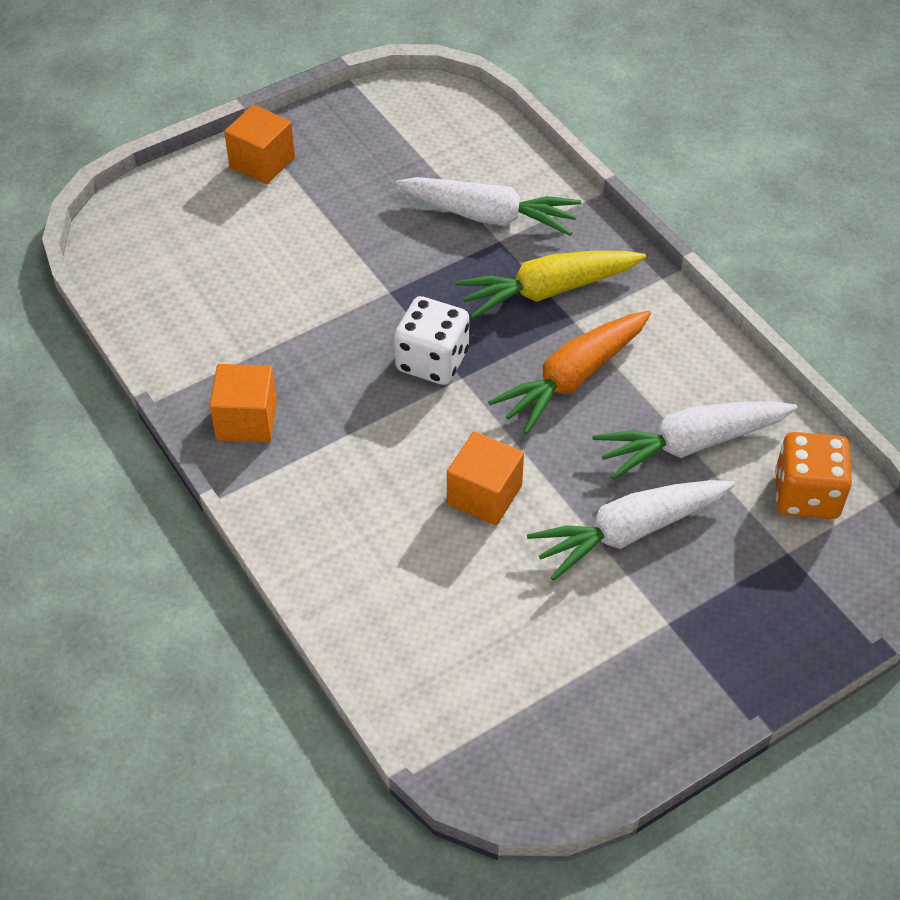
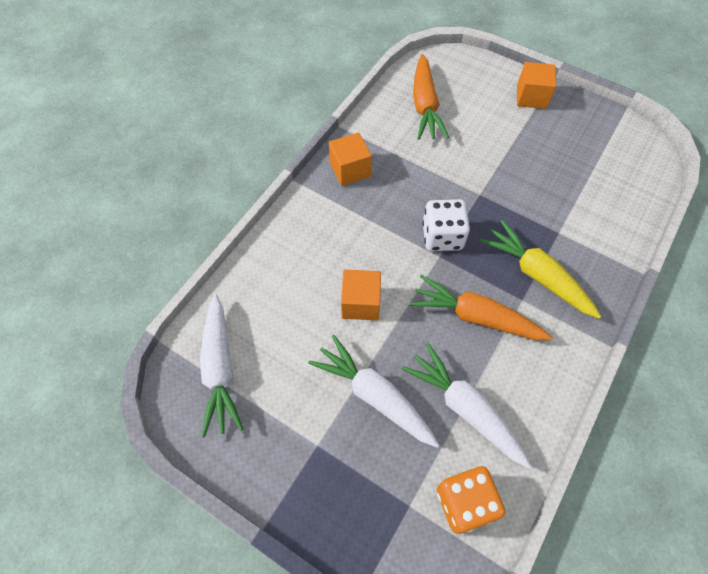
camera: 65 degrees right, 10 degrees up
white carrot [396,177,581,236] -> white carrot moved to [200,294,244,438]
none -> orange carrot [413,54,449,140]

